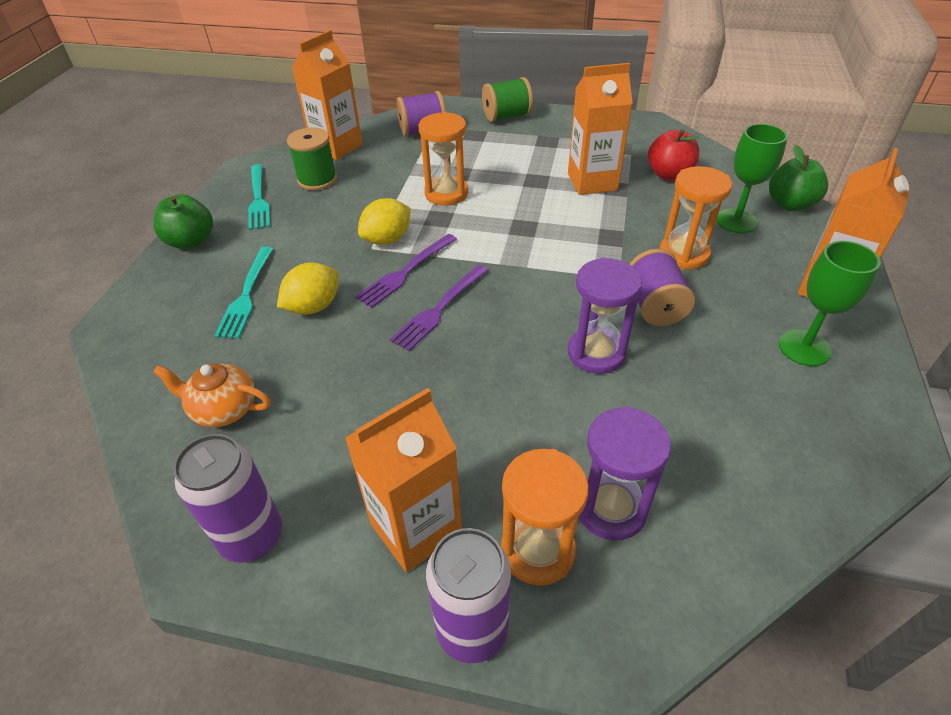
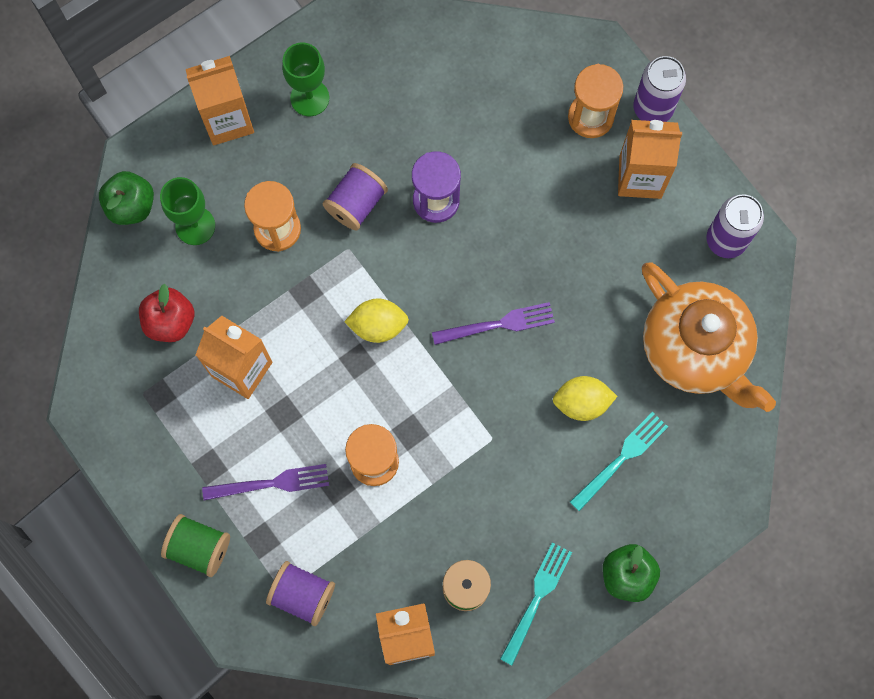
camera: 140 degrees left, 30 degrees up
orange teapot [153,363,271,427] -> orange teapot [642,263,776,412], size x2.09
purple fork [355,234,457,308] -> purple fork moved to [202,464,329,500]
yellow lemon [358,198,410,245] -> yellow lemon moved to [344,299,409,343]
purple hourglass [578,406,671,541] -> none

